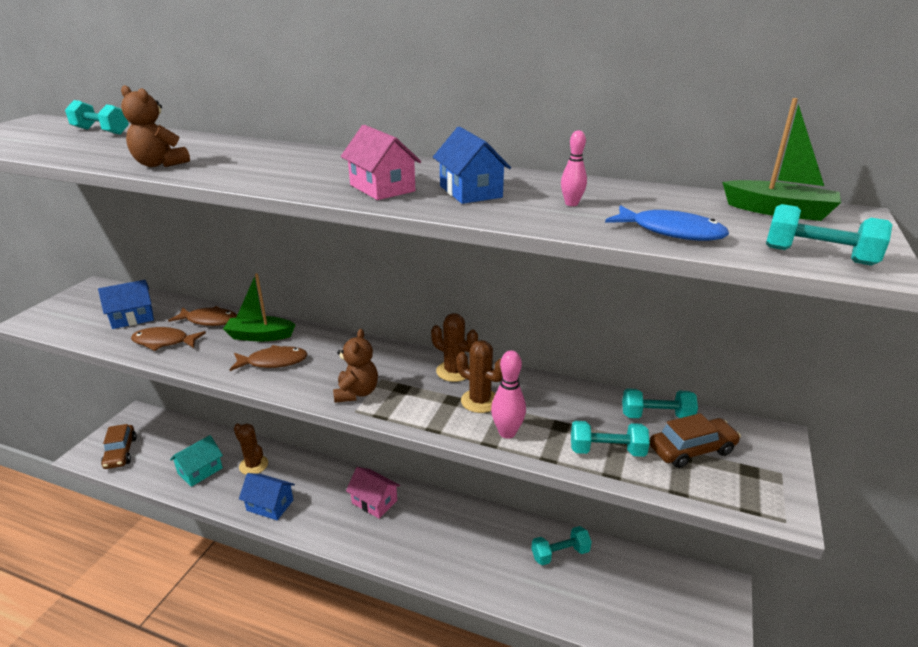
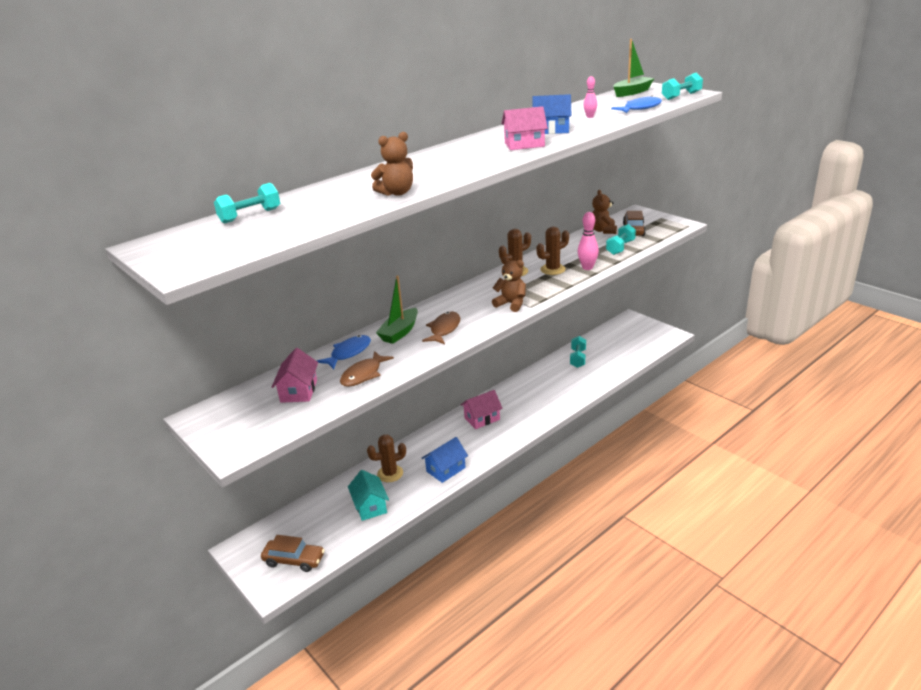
camera: 60 degrees left, 0 degrees up
blue house [98,280,154,329] -> pink house [272,348,318,403]
brown fish [168,306,237,326] -> blue fish [317,335,371,369]
turquoise dumbbell [622,388,698,418] -> brown teddy bear [592,190,617,234]

